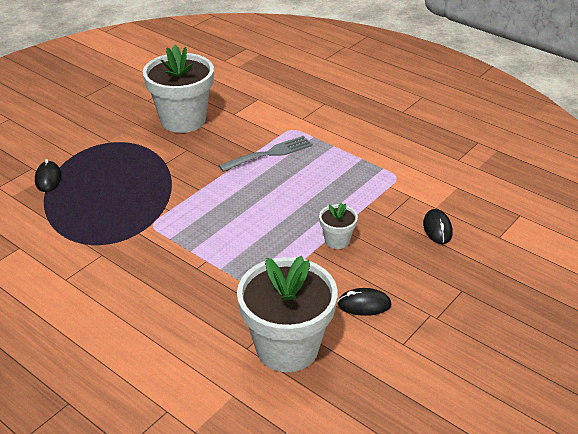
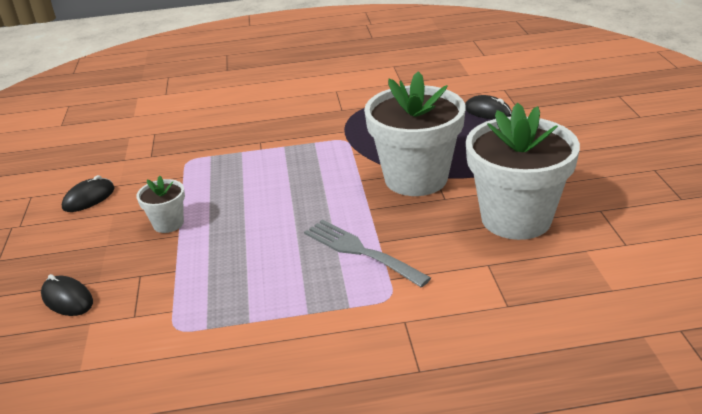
camera: 135 degrees right, 5 degrees down
grey fork [219,136,313,172] -> grey fork turned 120 degrees clockwise [304,220,431,288]
white flower pot [237,256,338,372] -> white flower pot moved to [364,71,466,196]

